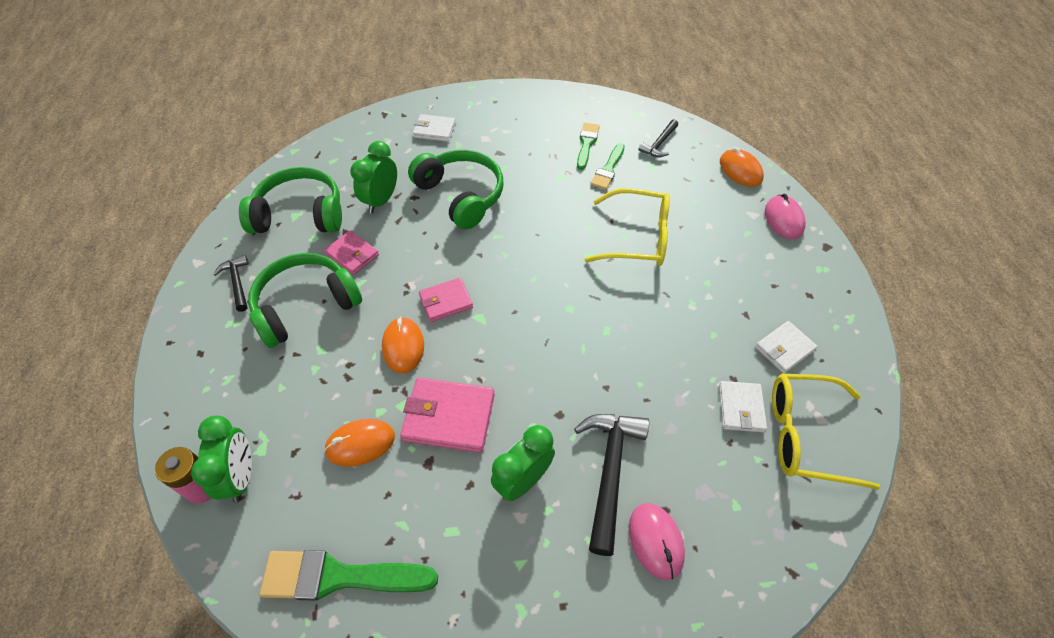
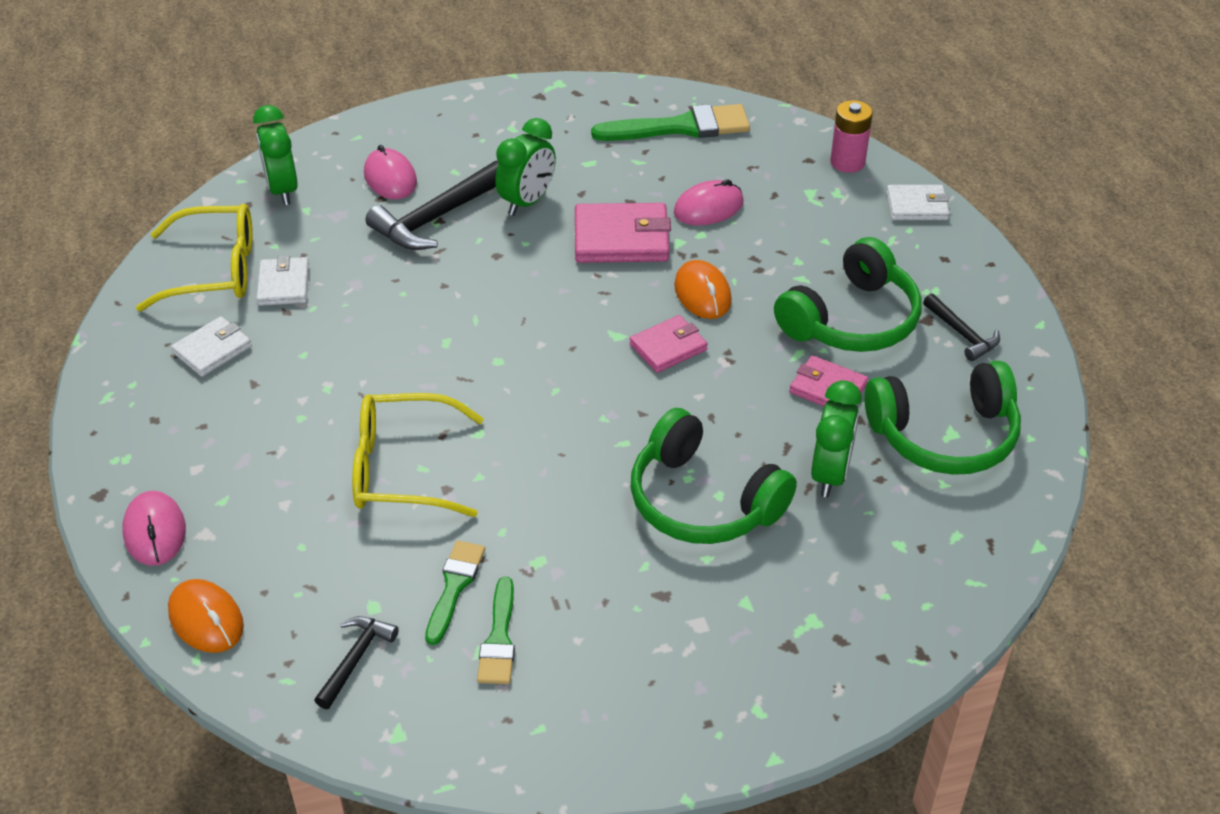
camera: 170 degrees right, 10 degrees down
green clock [191,416,252,503] -> green clock moved to [253,105,298,205]
orange mouse [324,419,395,467] -> pink mouse [674,179,743,225]
white wallet [413,114,456,142] -> white wallet moved to [886,185,950,220]
black hammer [574,414,649,556] -> black hammer turned 45 degrees clockwise [365,160,499,250]

